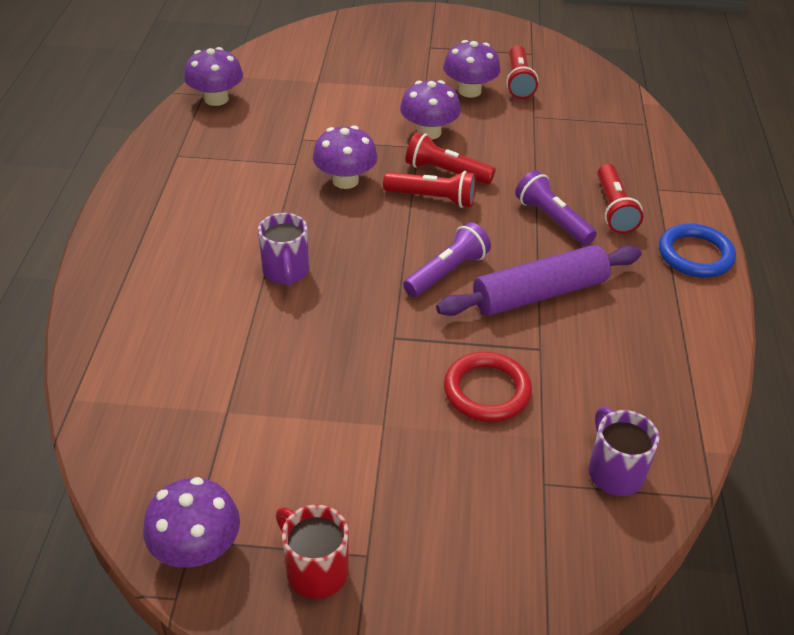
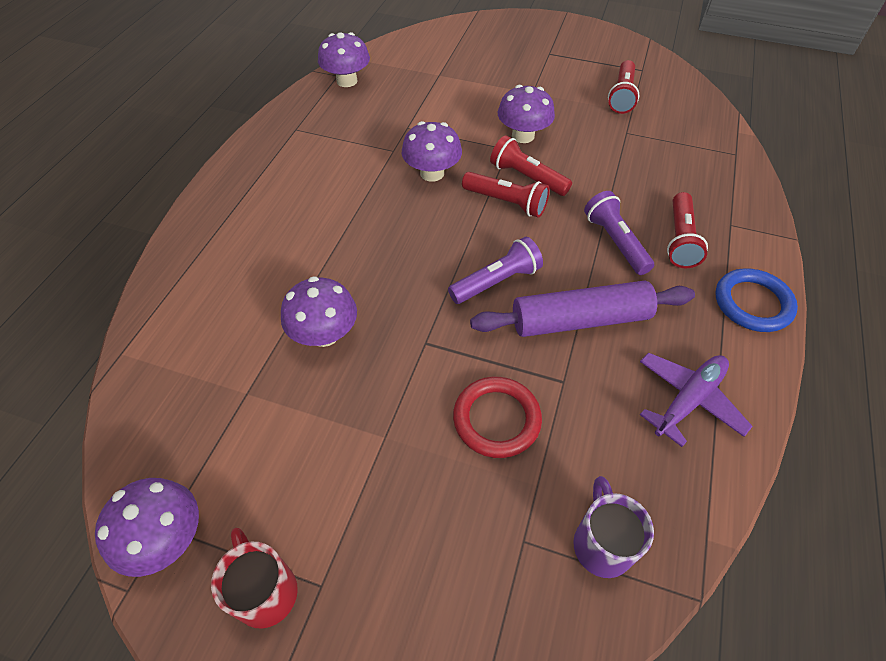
camera: 15 degrees right, 10 degrees up
purple mug [258,213,309,286] -> none
purple mushroom [443,40,500,97] -> purple mushroom moved to [281,276,357,347]
none -> purple plane [640,352,753,447]

